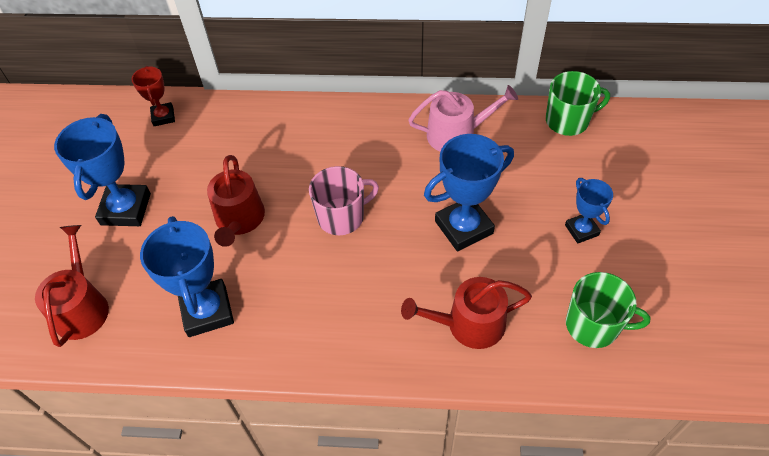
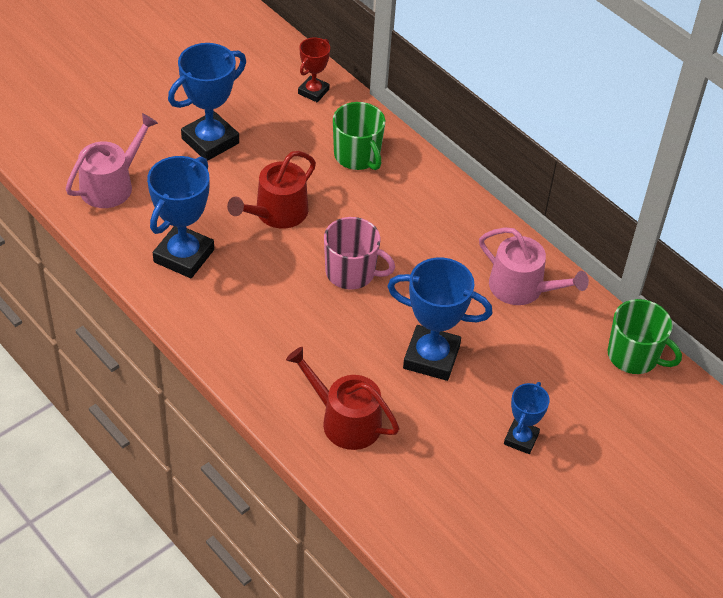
camera: 40 degrees right, 5 degrees down
red watering can [35,225,109,347] -> pink watering can [66,113,158,208]
green mug [566,272,651,348] -> green mug moved to [333,102,385,170]

